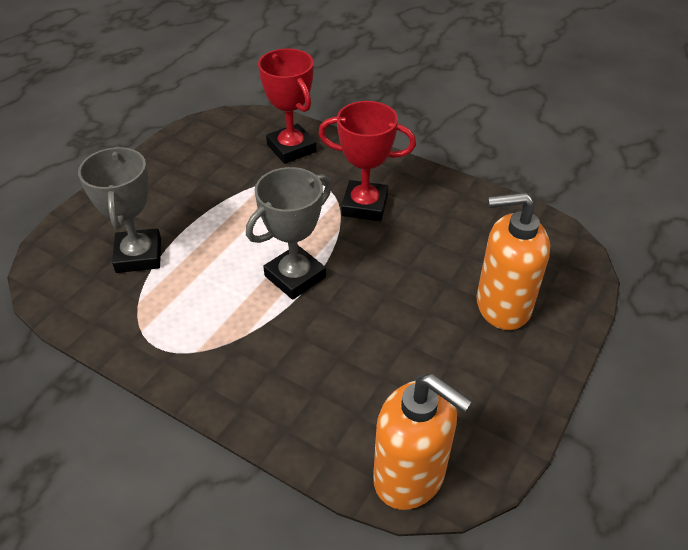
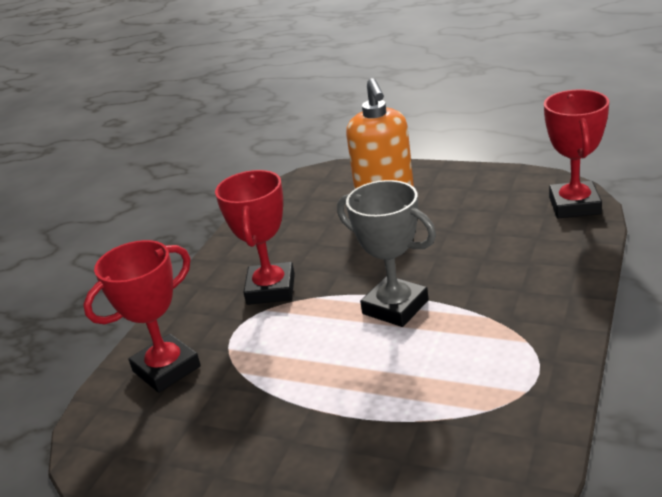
camera: 95 degrees left, 15 degrees down
grey trophy [78,146,161,273] -> none
orange soap dispenser [373,374,472,510] -> red trophy [544,90,609,218]

